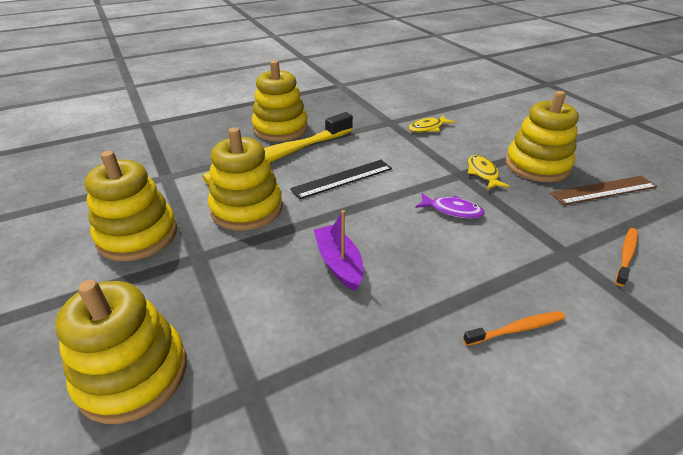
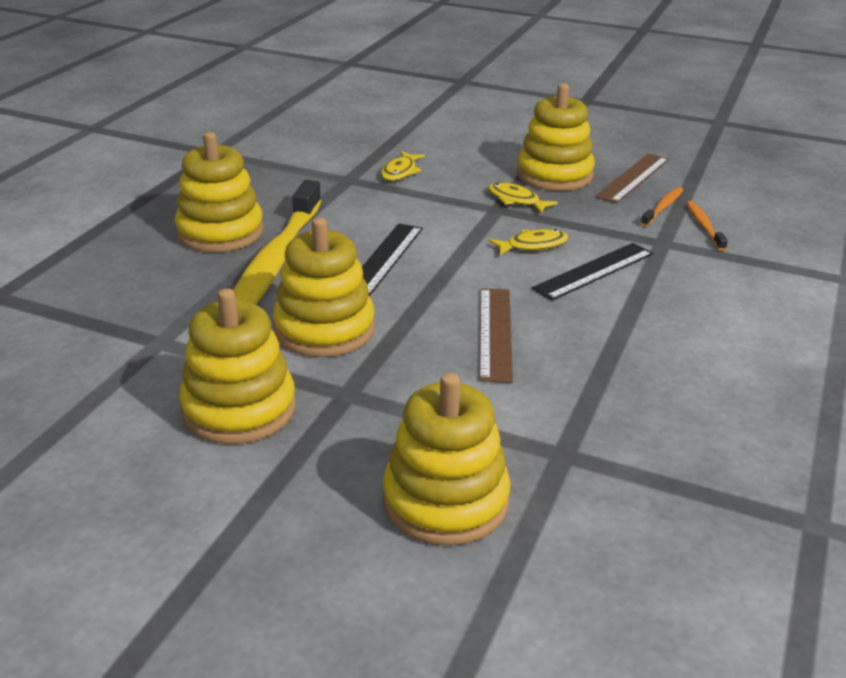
camera: 40 degrees left, 5 degrees down
purple boat [314,210,363,291] -> brown ruler [479,288,513,383]
purple fish [416,193,485,219] -> yellow fish [489,229,568,255]
orange toothbrush [463,311,566,346] -> orange toothbrush moved to [641,187,683,226]
none -> black ruler [532,243,653,301]

